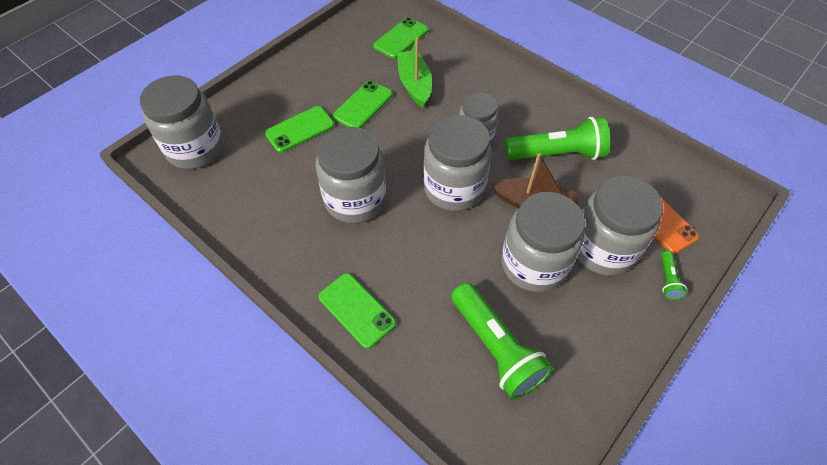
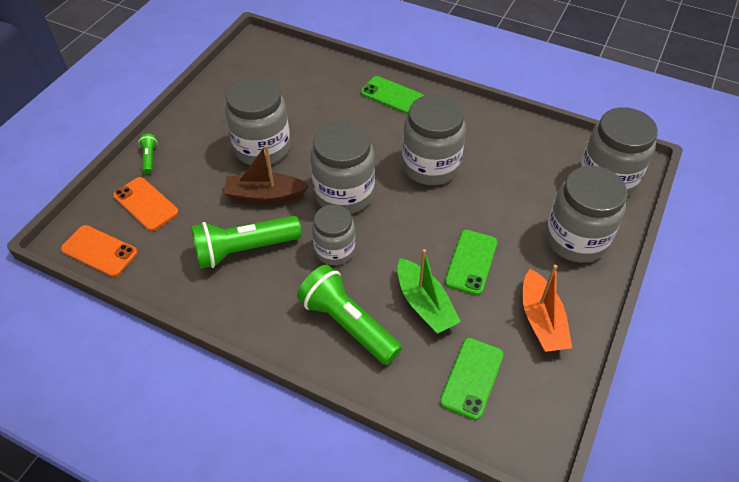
camera: 165 degrees right, 5 degrees down
green phone [265,106,334,153] -> none
green flashlight [451,283,553,399] -> green flashlight moved to [297,265,402,365]
grey jar [577,176,663,276] -> grey jar moved to [546,166,628,263]
none -> orange phone [61,225,138,277]
none -> orange boat [522,265,572,352]

